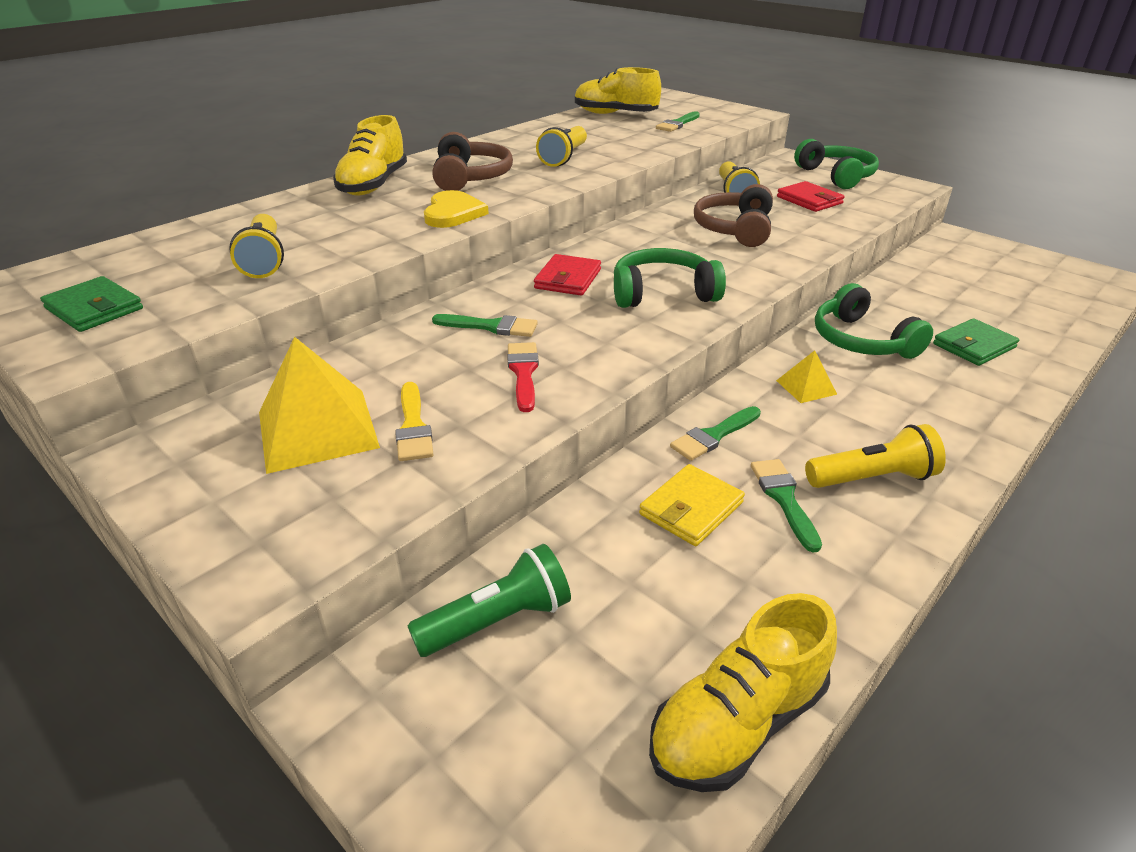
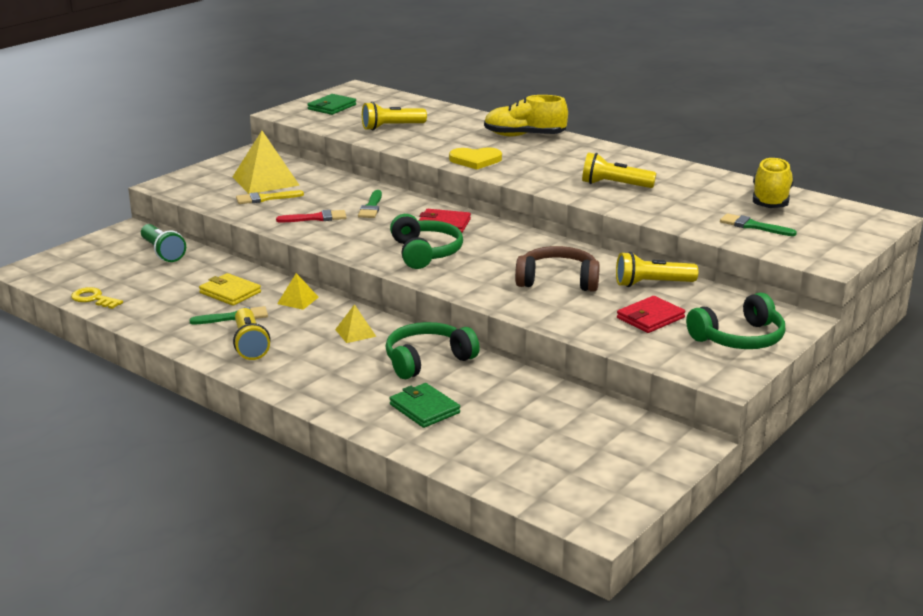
camera: 85 degrees right, 10 degrees down
brown headphones [432,132,513,191] -> none
yellow shoe [649,593,837,792] -> yellow key [71,287,123,309]
green brush [670,406,761,461] -> yellow pyramid [277,273,319,310]

